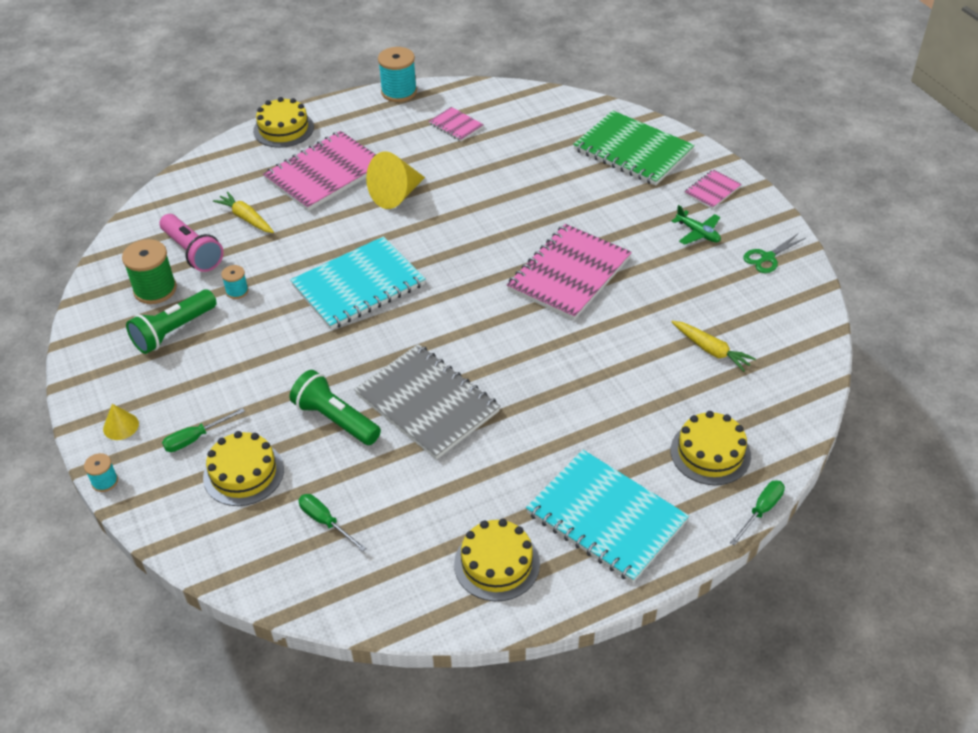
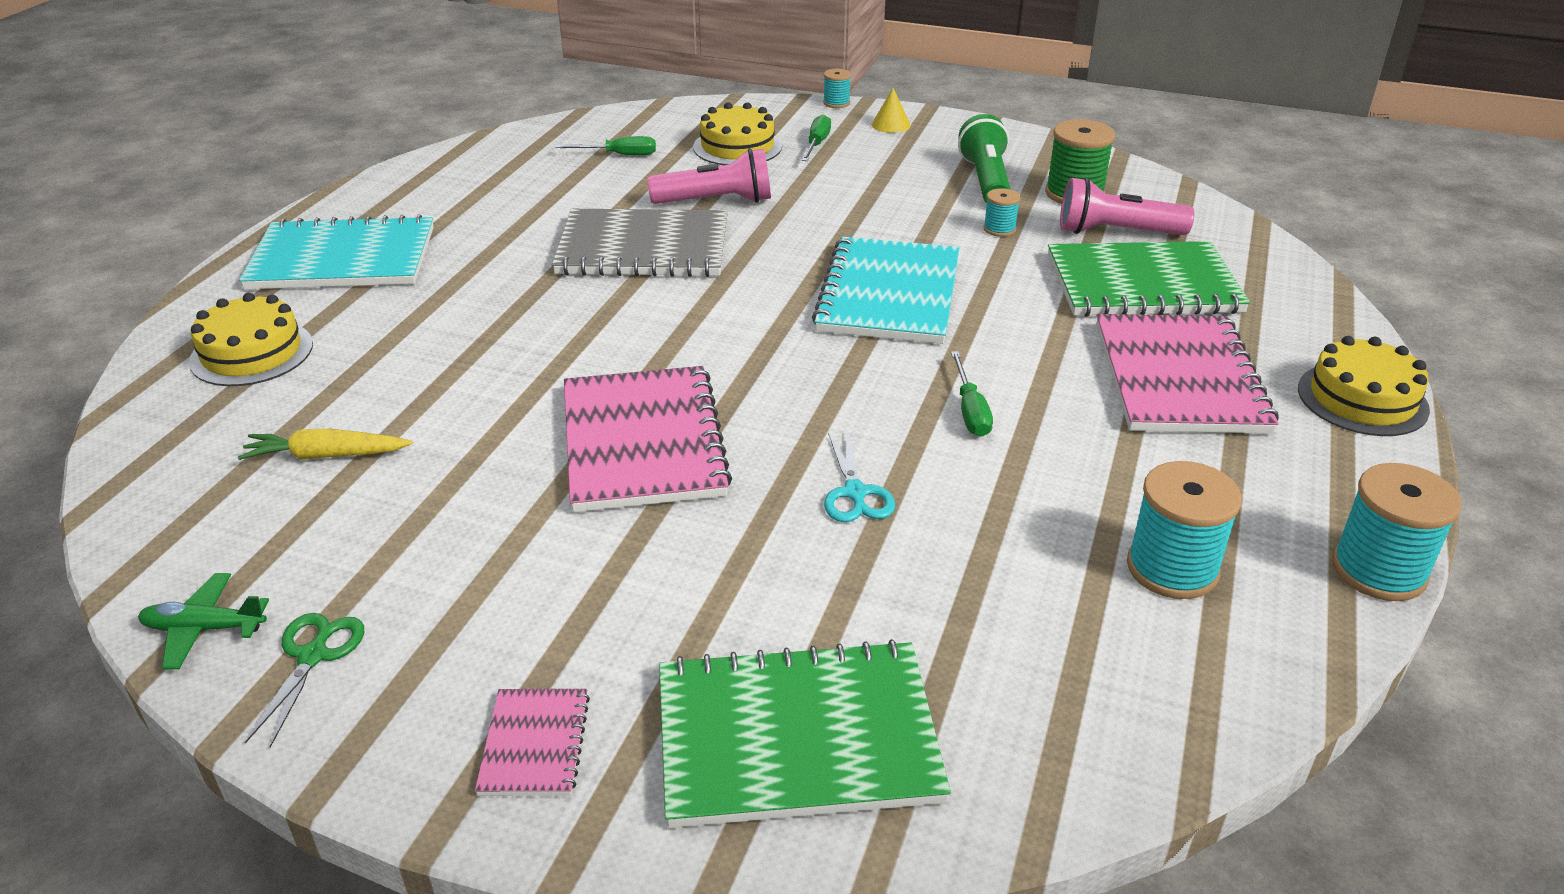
camera: 135 degrees right, 10 degrees down
yellow carrot [213,192,274,233] -> green notebook [1048,241,1250,317]
green flashlight [290,370,381,445] -> pink flashlight [647,148,771,204]
yellow cone [366,152,425,209] -> none
pink notebook [429,107,484,141] -> turquoise spool [1127,461,1242,599]
yellow cake [454,519,540,601] -> none
green plane [672,205,721,245] -> green plane moved to [138,573,269,669]
green screwdriver [730,480,785,546] -> green screwdriver moved to [951,351,993,437]
none -> turquoise scissors [824,430,895,522]

